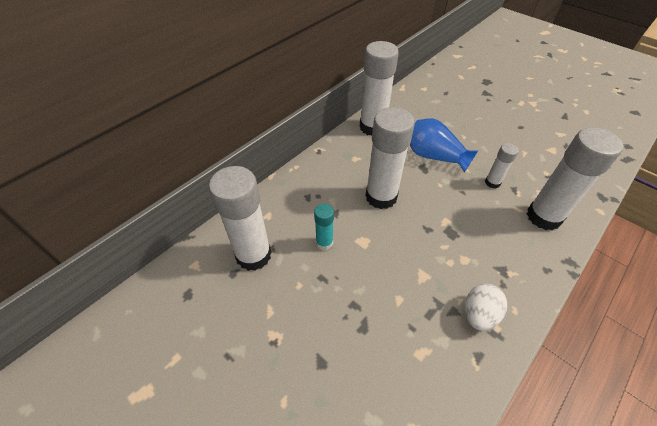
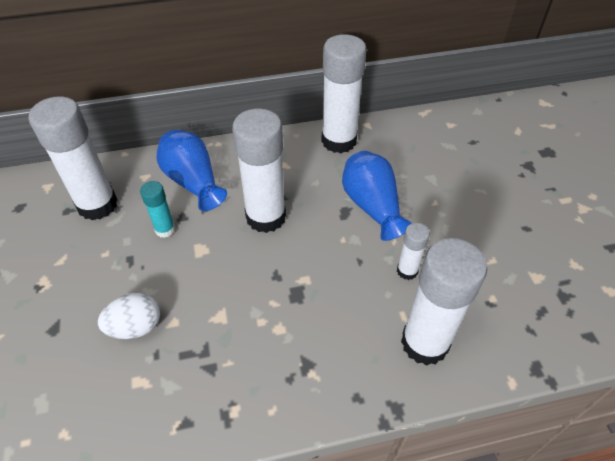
camera: 35 degrees right, 0 degrees up
white egg [465,284,507,331] -> white egg moved to [98,293,160,339]
none -> blue vase [156,130,227,211]

